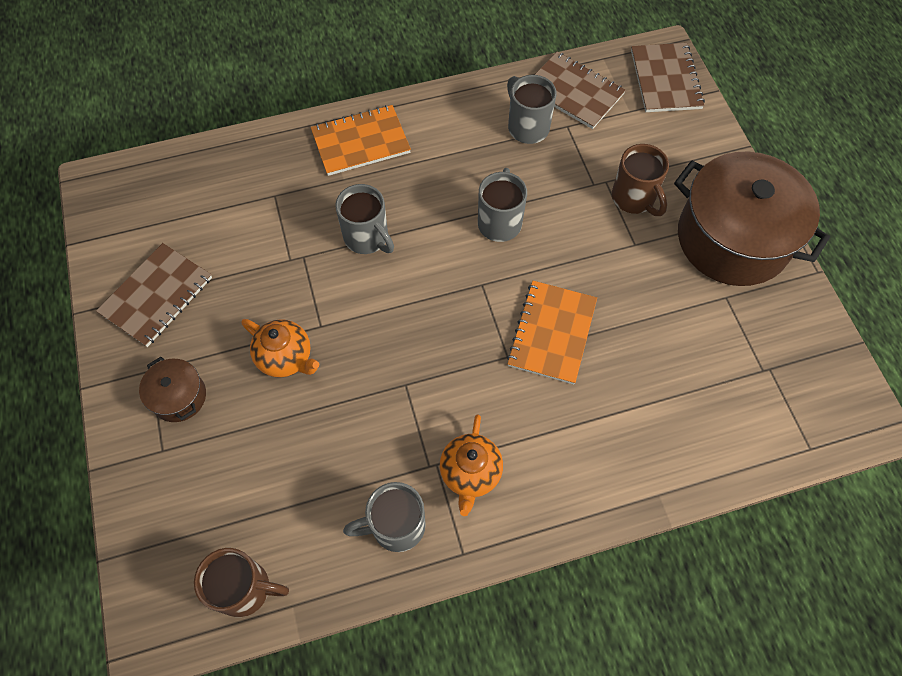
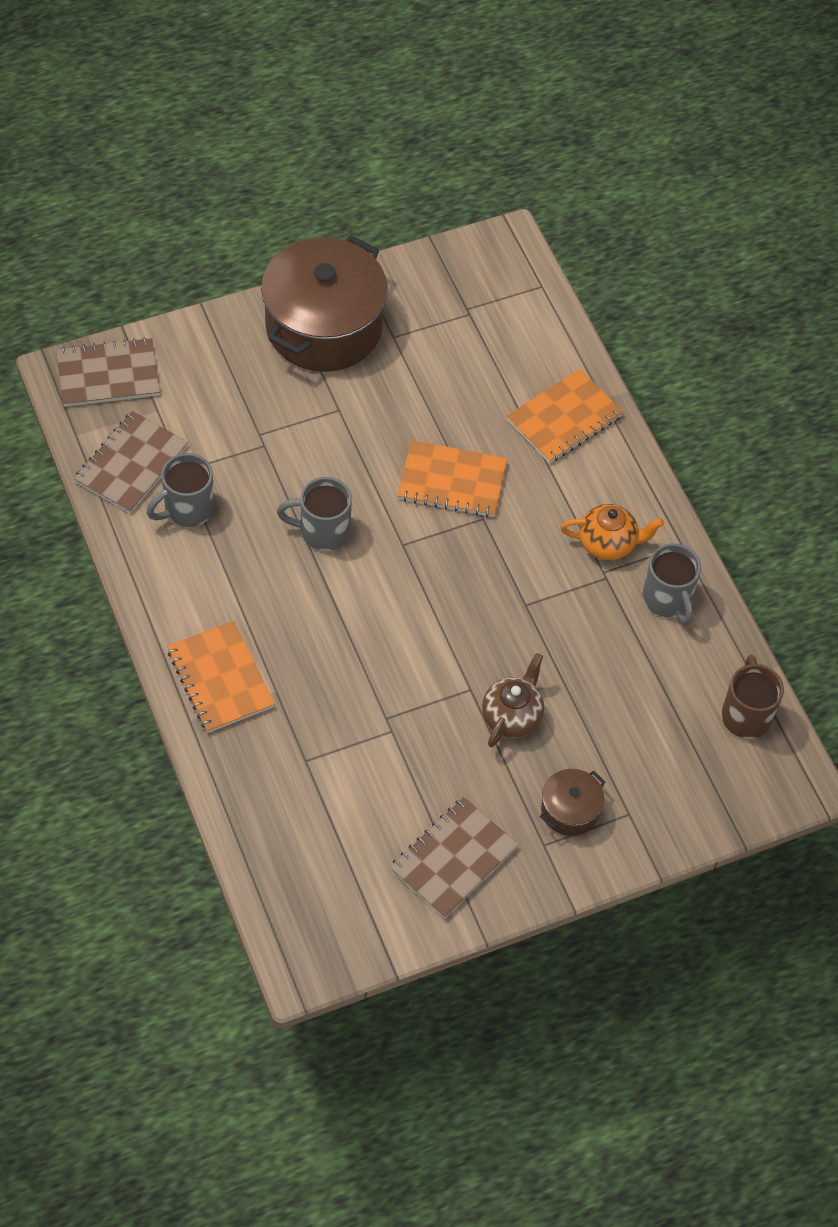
camera: 100 degrees left, 5 degrees down
brown notebook [96,243,212,347] -> brown notebook turned 75 degrees counterclockwise [390,797,519,919]
orange teapot [242,319,319,378] -> brown teapot [482,653,544,747]
grey mug [335,184,394,254] -> none
brown mug [612,144,669,216] -> none
none -> orange notebook [507,369,624,463]

